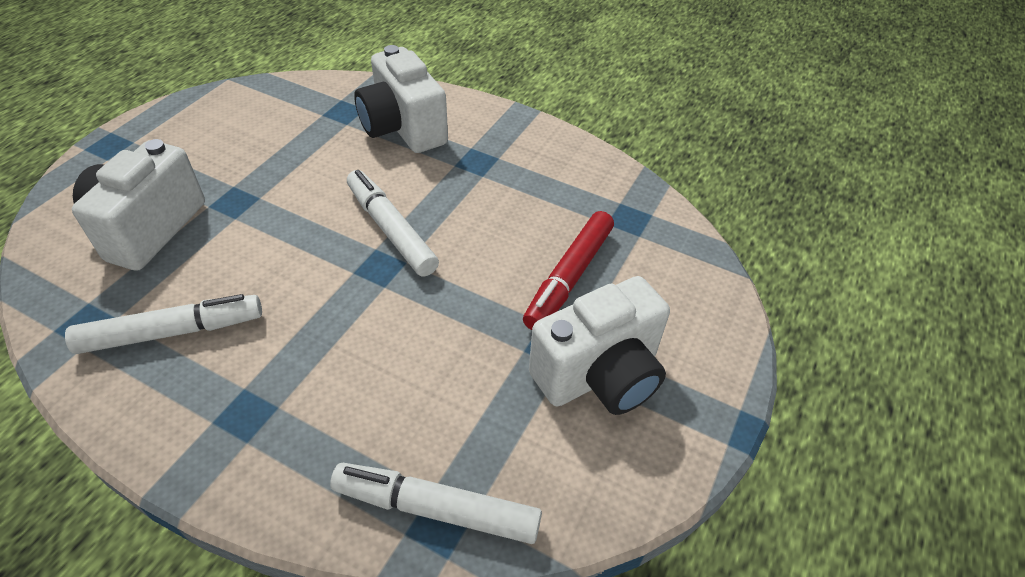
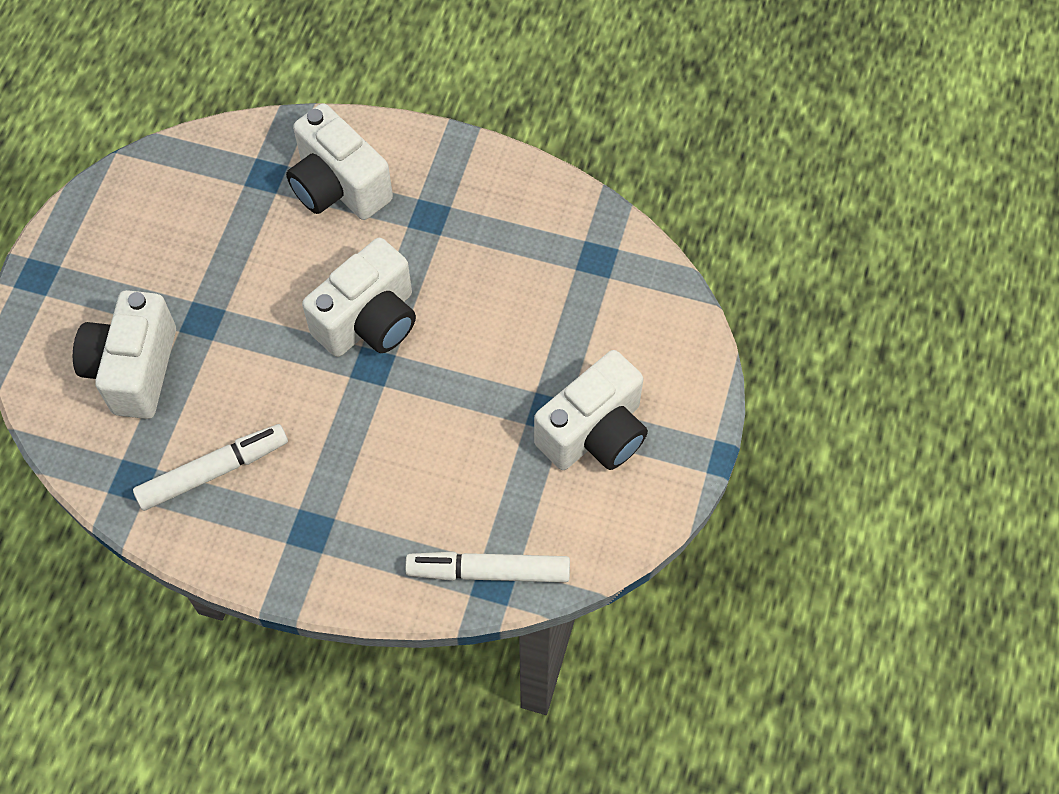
camera: 10 degrees left, 15 degrees up
white marker [347,170,439,276] -> white camera [302,238,416,357]
red marker [523,211,614,330] -> none

